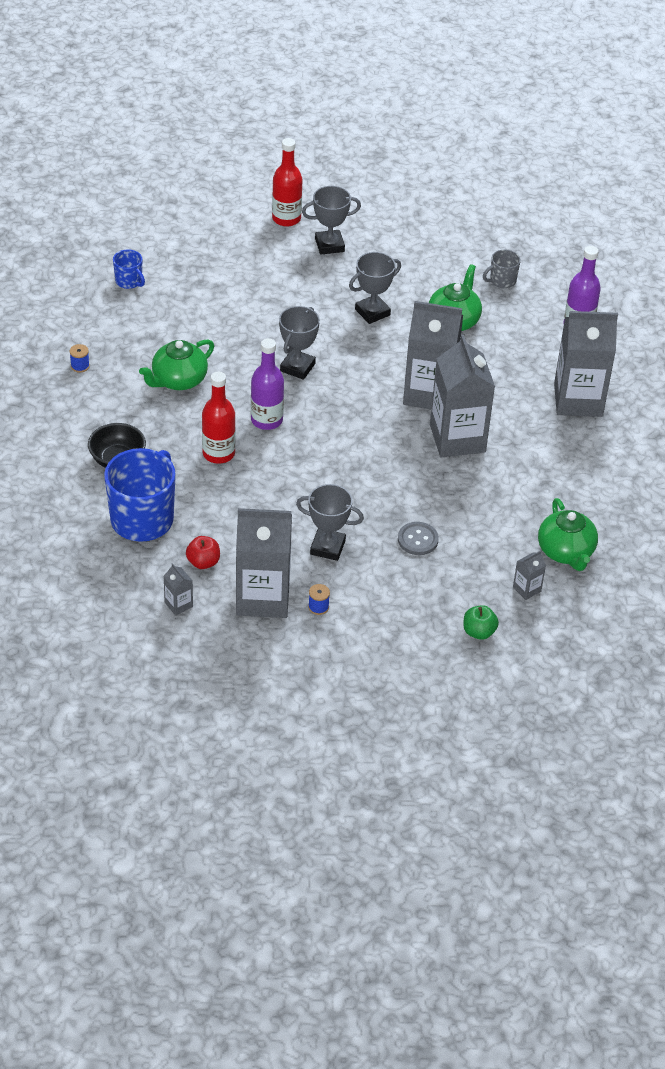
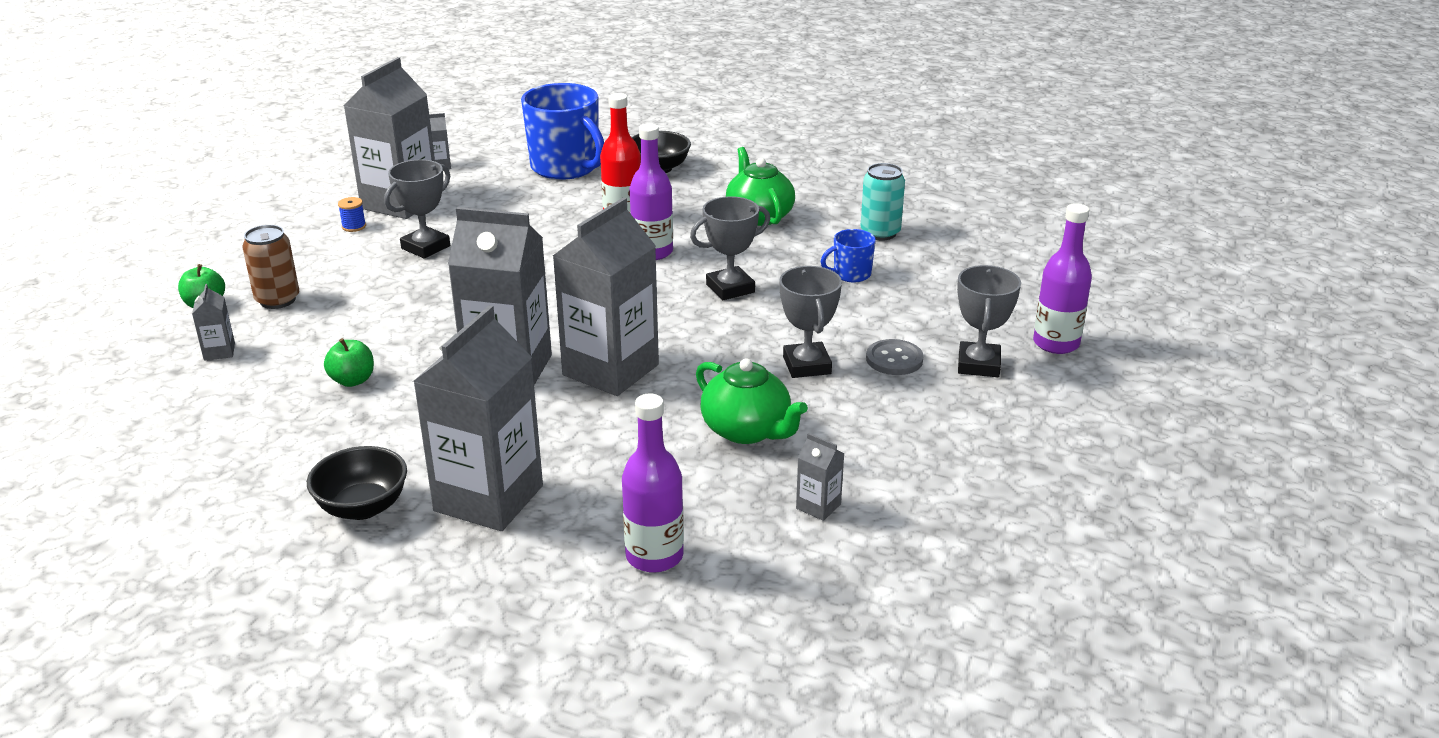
camera: 115 degrees right, 15 degrees down
blue spool [70,344,90,373] -> none
blue mug [113,249,145,289] -> blue mug moved to [821,229,876,282]
red apple [186,536,220,569] -> none
red bottle [272,138,303,227] -> purple bottle [1033,203,1092,354]
grey trophy [279,306,320,380] -> grey trophy turned 75 degrees counterclockwise [690,196,770,300]
grey button [398,522,439,555] -> grey button moved to [866,339,924,375]
grey mug [483,249,521,288] -> grey carton [796,433,845,521]
green teapot [538,498,598,571] -> none
none -> brown can [242,225,299,309]
none -> black bowl [307,446,407,520]
none -> green apple [324,338,374,387]
none -> turquoise can [861,163,905,241]

